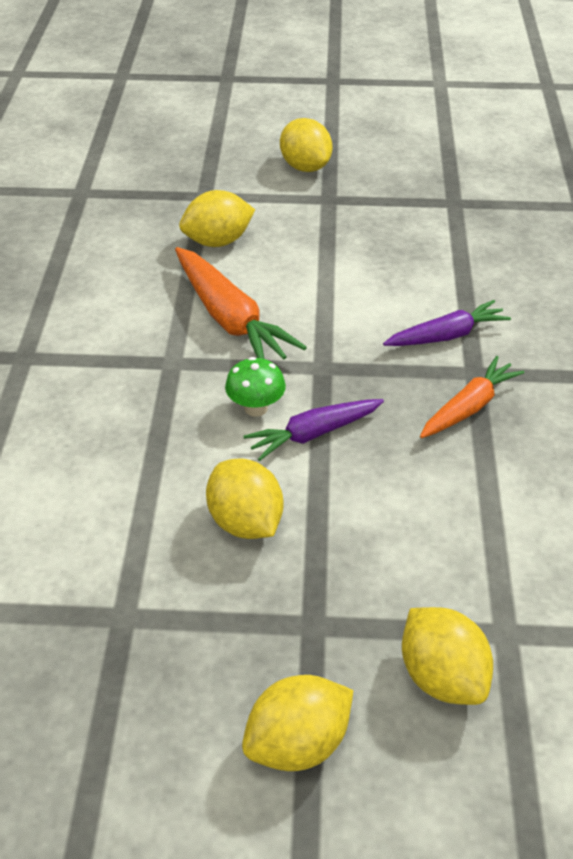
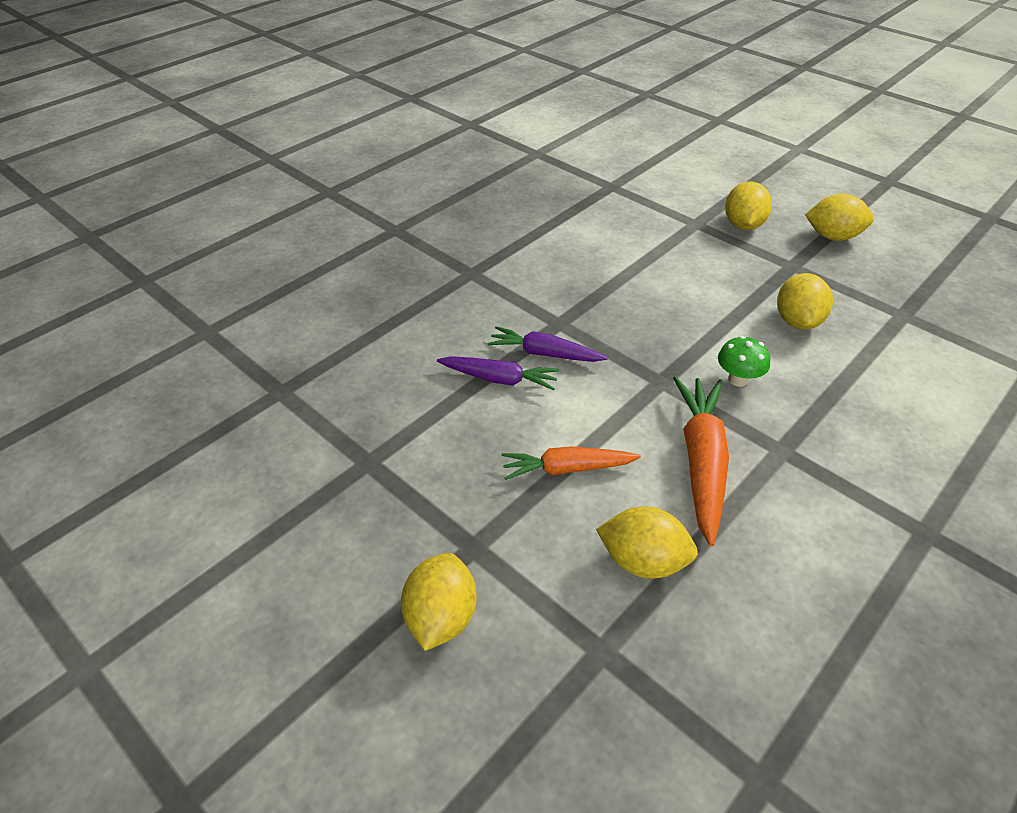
camera: 140 degrees left, 0 degrees up
purple carrot [243,399,384,461] -> purple carrot moved to [437,356,559,390]
orange carrot [420,356,525,438] -> orange carrot moved to [502,446,641,480]

